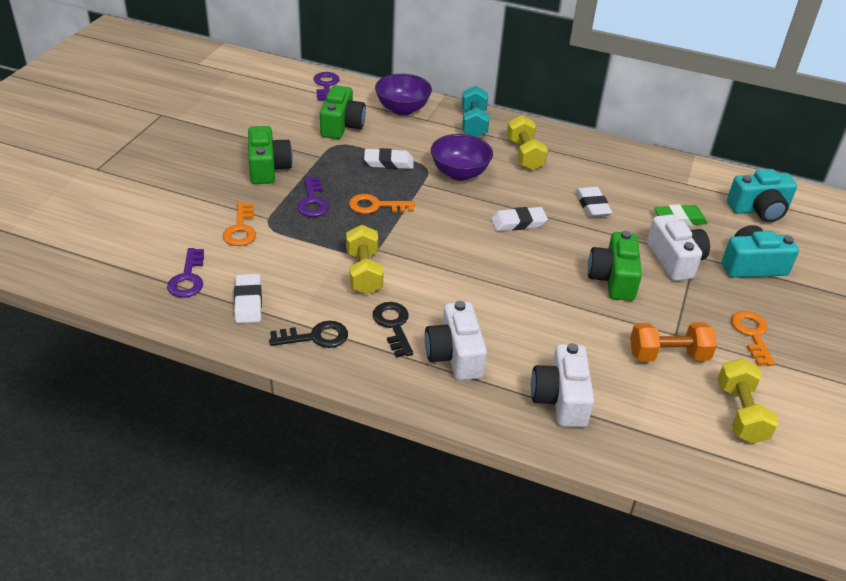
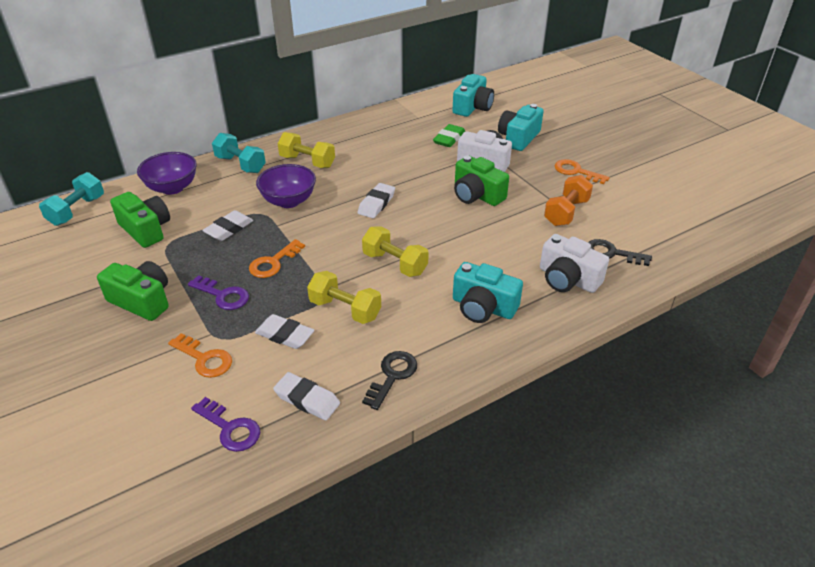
camera: 50 degrees left, 0 degrees up
purple key [313,72,339,101] -> turquoise dumbbell [39,172,104,226]
black key [373,302,413,357] -> black key moved to [588,239,652,266]
white camera [425,301,487,381] -> turquoise camera [453,262,523,323]
white eraser [575,187,612,217] -> white eraser moved to [255,314,314,349]
yellow dumbbell [717,358,779,444] -> yellow dumbbell moved to [362,226,429,277]

